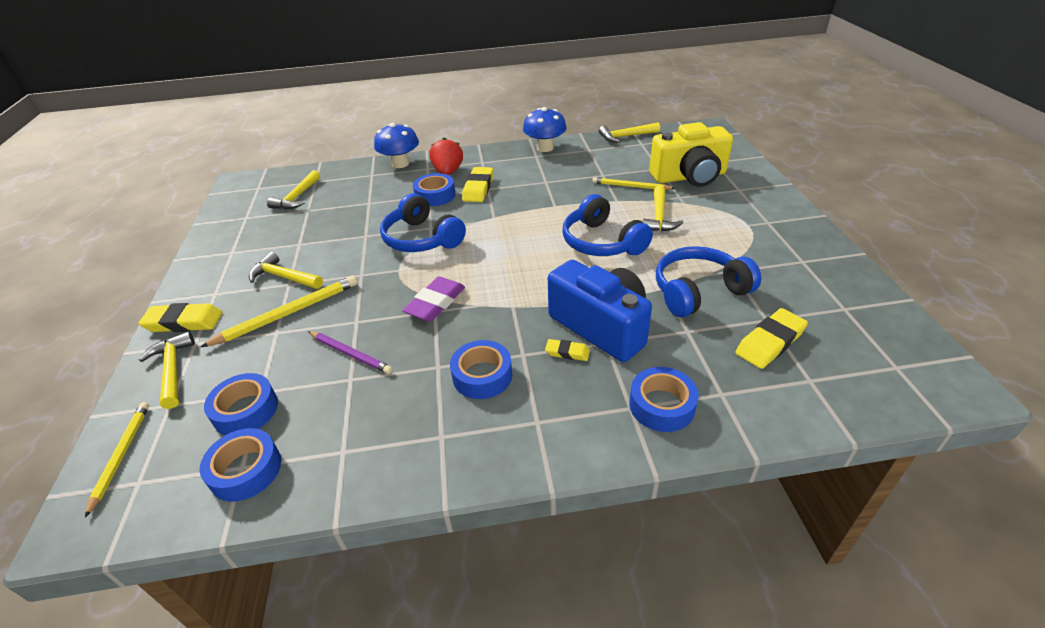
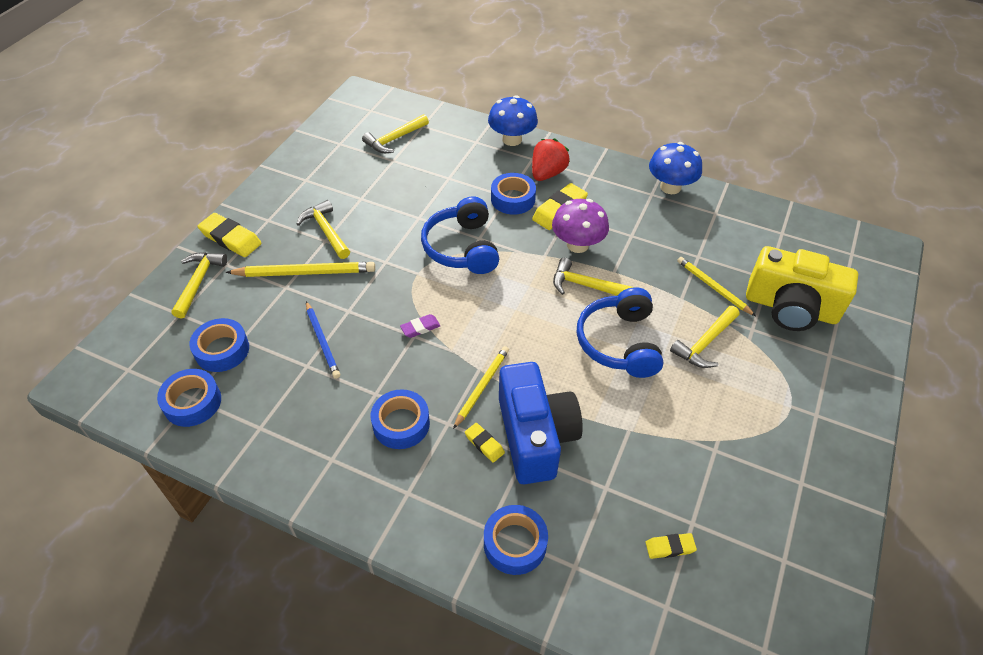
camera: 30 degrees right, 10 degrees up
yellow pencil [85,402,149,518] -> yellow pencil moved to [453,346,509,429]
purple pencil [308,331,392,374] -> blue pencil [306,301,340,379]
purple eraser [402,277,465,322] -> purple eraser [400,314,440,338], size x0.55
yellow hammer [599,123,660,143] -> yellow hammer moved to [553,258,634,296]
blue headphones [656,246,761,317] -> none
yellow eraser [735,308,808,369] -> yellow eraser [646,533,697,559], size x0.55
none -> purple mushroom [552,199,609,253]

